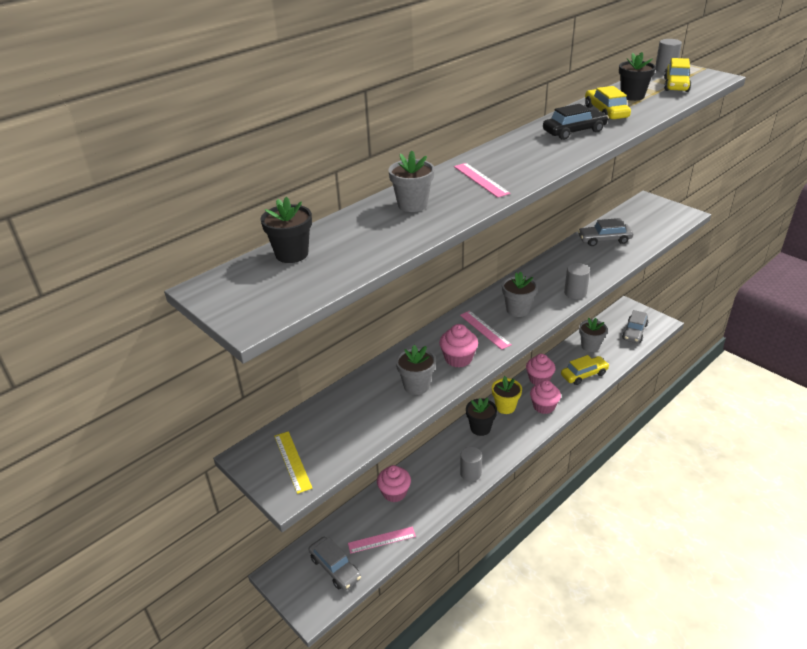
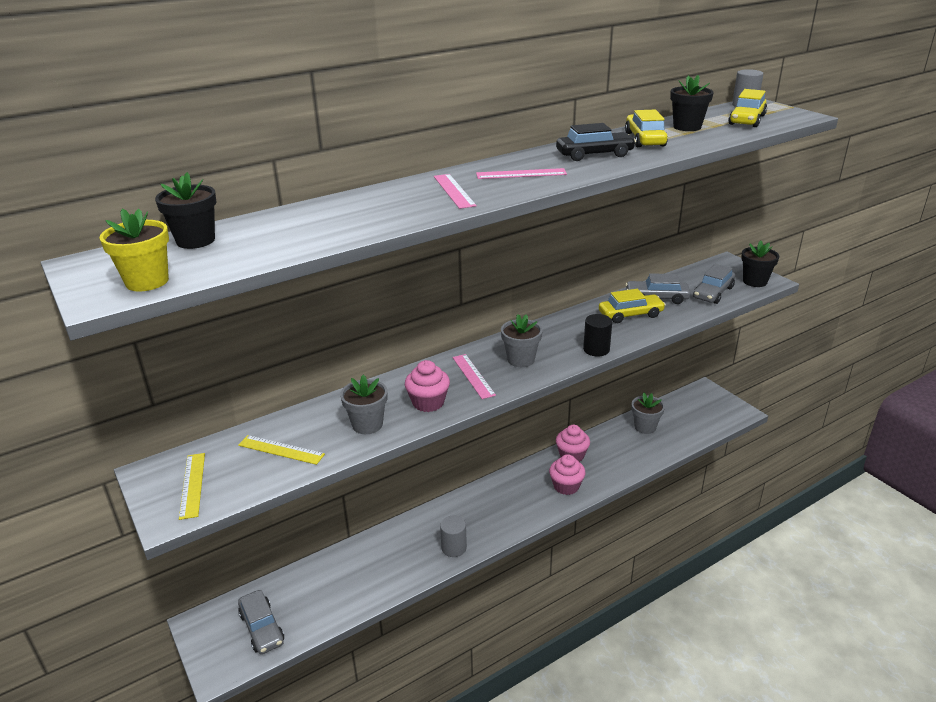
camera: 10 degrees right, 5 degrees down
pink ruler [348,526,416,554] -> pink ruler moved to [476,168,567,179]
pink cupcake [377,465,411,502] -> none
grey flower pot [388,151,435,212] -> none
black flower pot [466,398,497,436] -> black flower pot moved to [741,240,779,287]
yellow flower pot [492,376,522,414] -> yellow flower pot moved to [99,209,169,291]
yellow car [561,355,609,385] -> yellow car moved to [599,289,666,323]
grey cylinder [564,263,590,299] -> black cylinder [583,314,612,357]
grey car [622,310,648,343] -> grey car moved to [693,264,735,304]
none -> yellow ruler [238,435,325,465]

